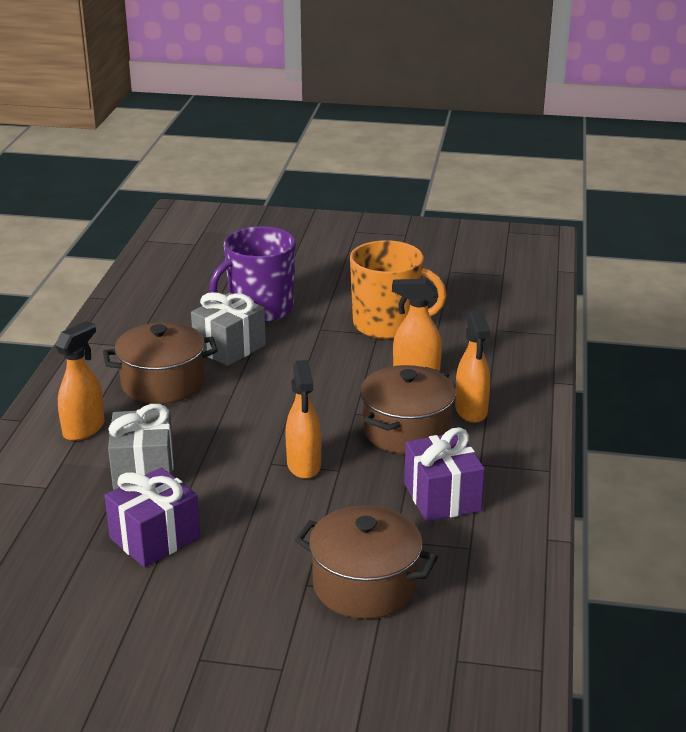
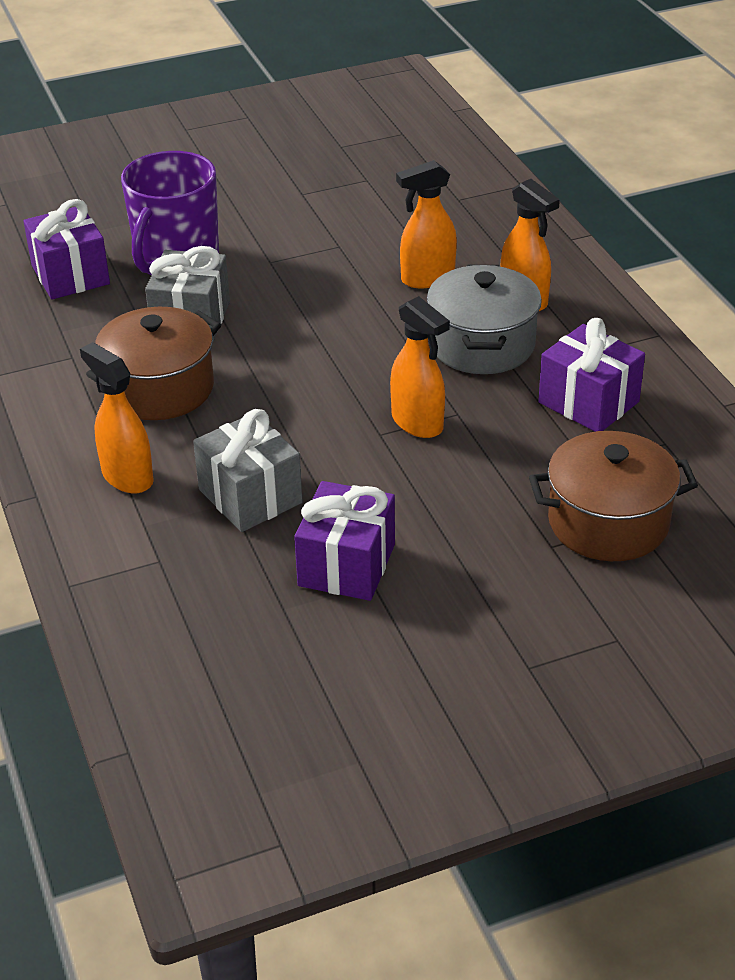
camera: 30 degrees left, 10 degrees up
orange spray bottle [55,321,105,441] -> orange spray bottle turned 45 degrees counterclockwise [80,342,154,493]
orange mug [350,240,447,339] -> none
brown pot [360,365,456,454] -> grey pot [427,265,542,374]
none -> purple gift [23,199,110,299]

